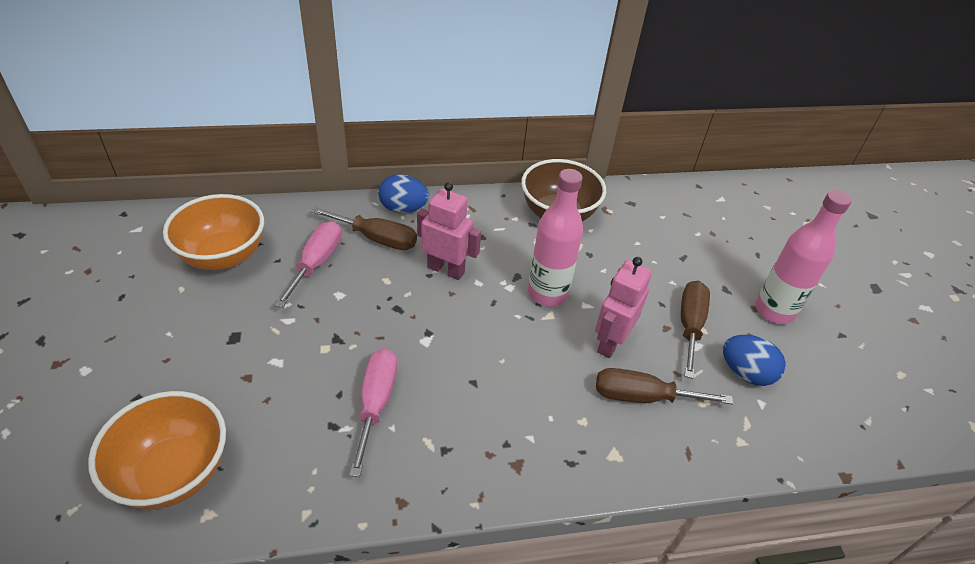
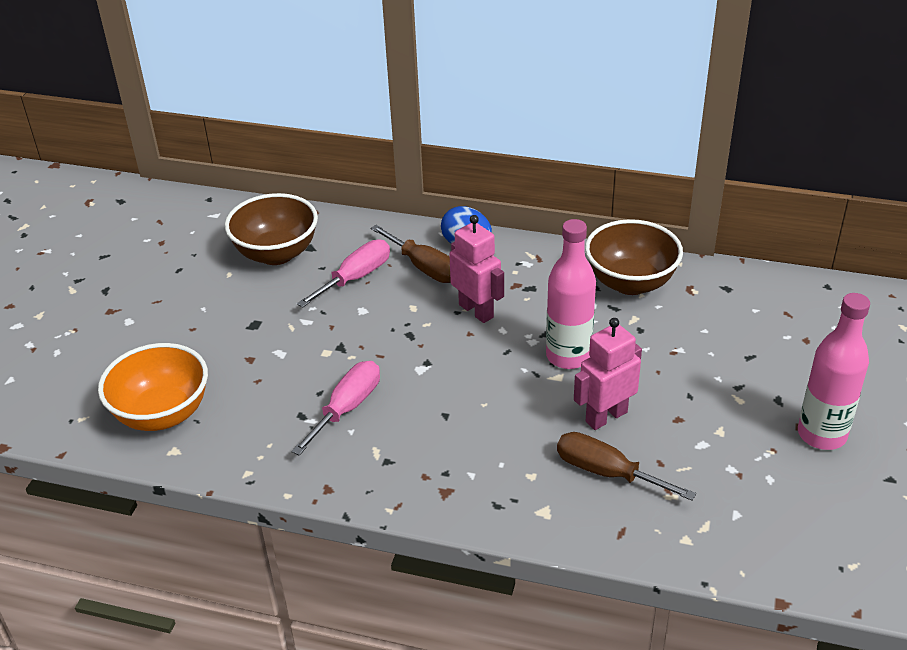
camera: 30 degrees right, 5 degrees down
orange bowl [163,194,264,270] -> brown bowl [225,193,318,265]
brown screwdriver [681,281,710,379] -> none
blue egg [723,335,786,386] -> none

